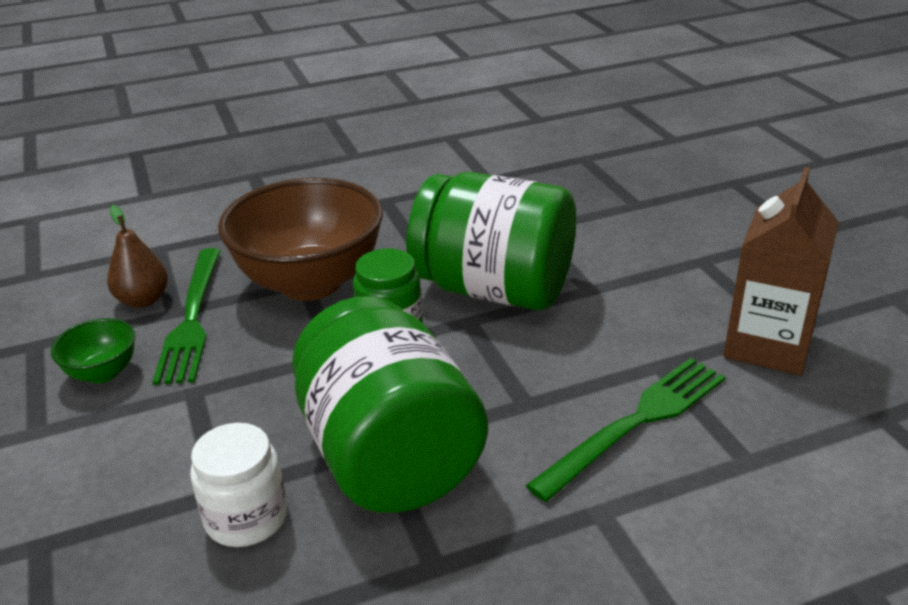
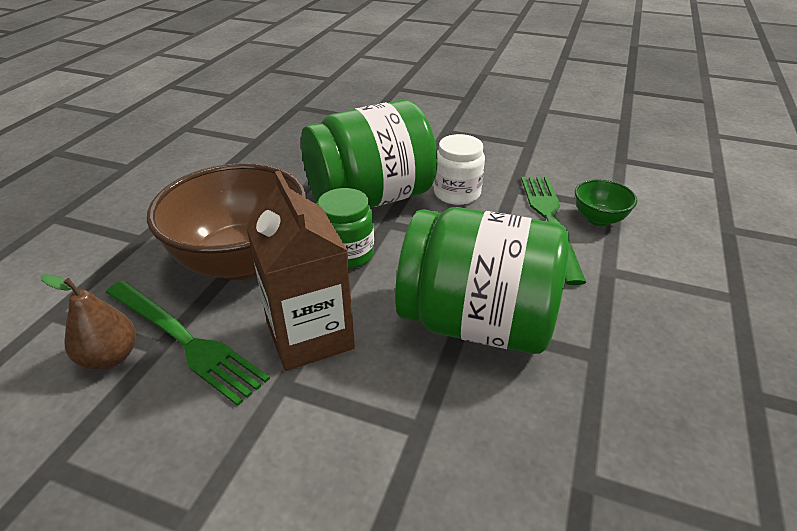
camera: 50 degrees left, 5 degrees up
green bowl [51,318,135,383] -> green bowl moved to [575,179,637,226]
white jar [190,423,287,547] -> white jar moved to [434,134,485,205]
brown carton [723,167,839,376] -> brown carton moved to [246,171,355,371]

